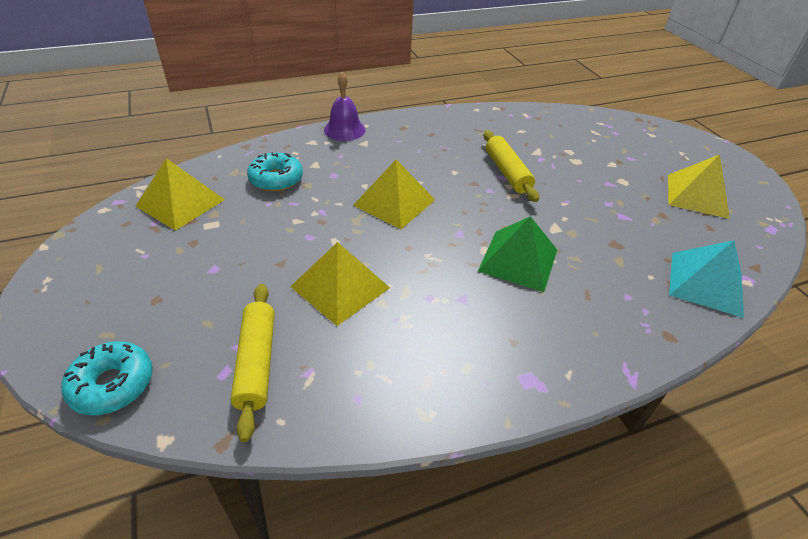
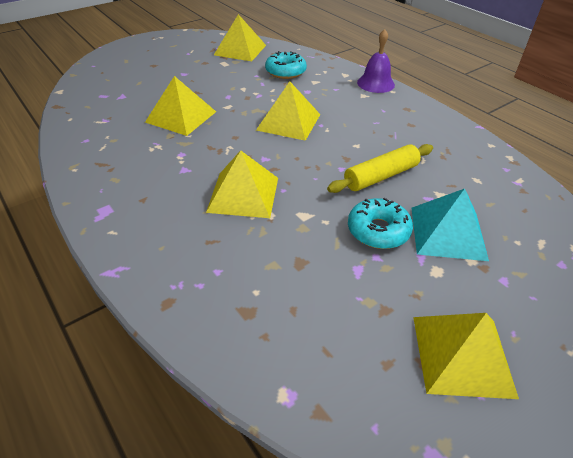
camera: 75 degrees right, 0 degrees up
turquoise donut [61,341,153,415] -> turquoise donut moved to [348,198,413,249]
yellow rolling pin [231,284,275,442] -> none
green pyramid [478,216,557,292] -> yellow pyramid [206,150,278,218]
turquoise pyramid [669,240,744,318] -> turquoise pyramid moved to [411,188,489,261]

